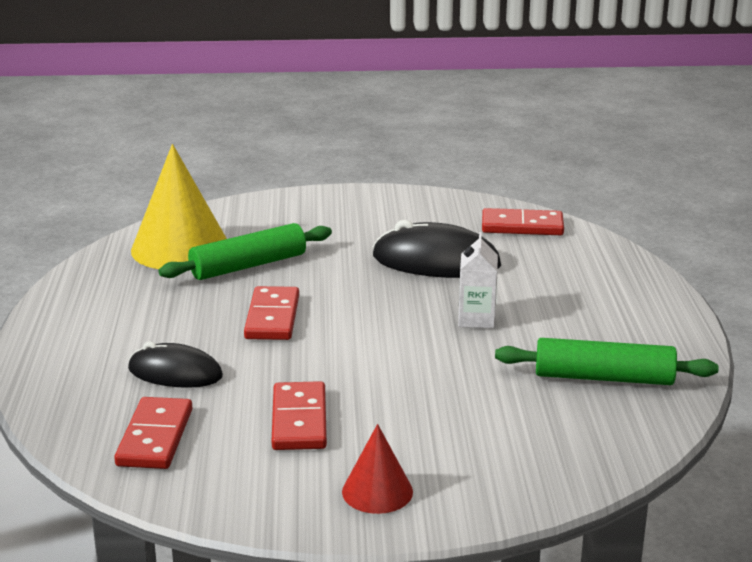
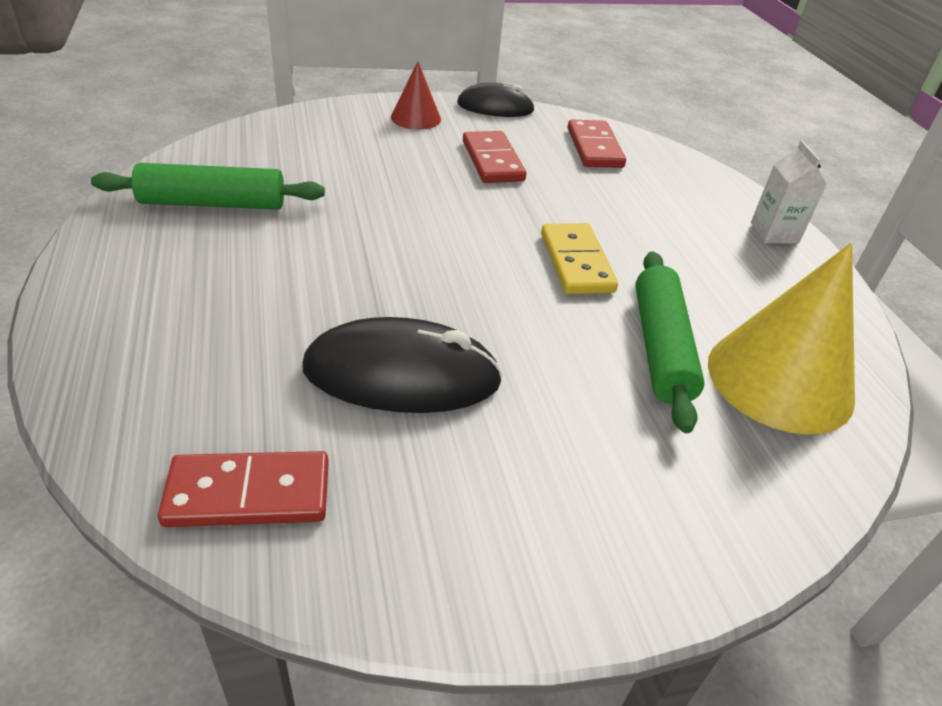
camera: 165 degrees right, 15 degrees up
black mouse [128,341,223,388] -> black mouse moved to [457,83,535,117]
green rolling pin [159,223,332,280] -> green rolling pin turned 45 degrees counterclockwise [635,251,705,433]
red domino [244,286,299,340] -> yellow domino [541,223,618,294]
white carton [458,232,498,329] -> white carton moved to [751,141,827,244]

